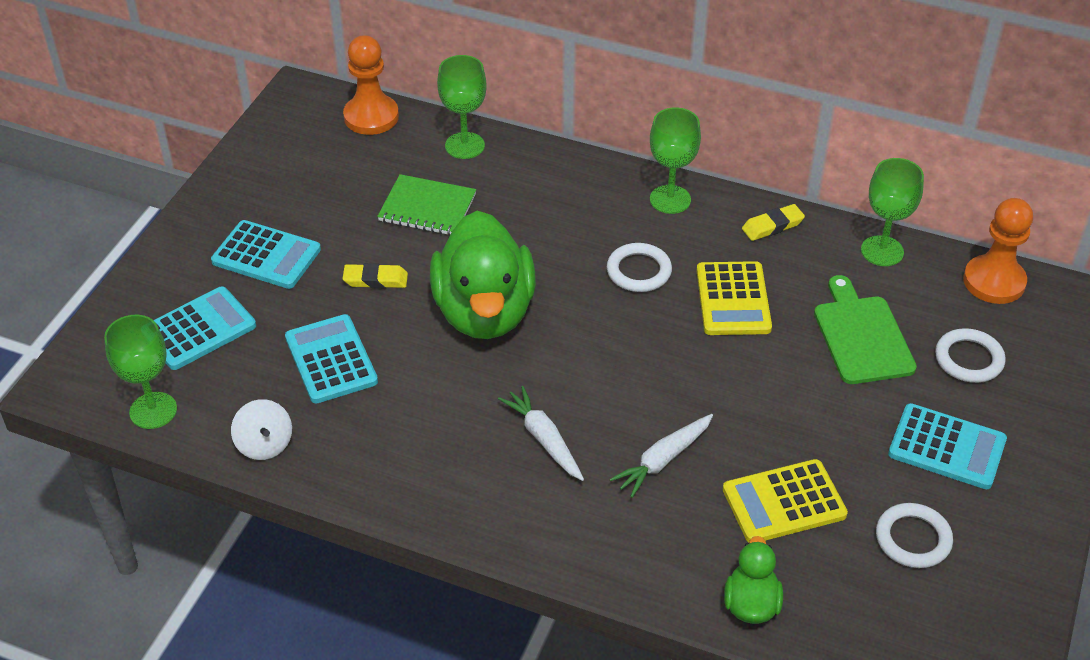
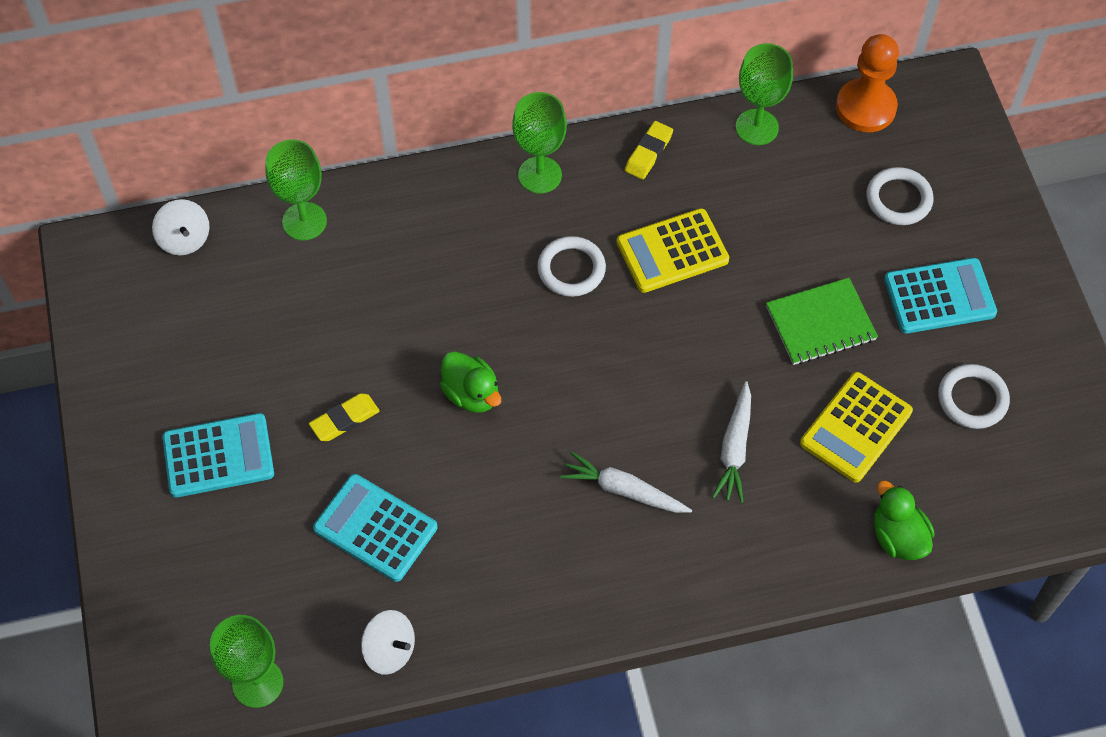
camera: 35 degrees left, 15 degrees up
turquoise calculator [154,286,256,370] -> none
orange pawn [343,35,399,135] -> white spinning top [152,199,209,255]
green notebook [377,174,476,236] -> green notebook moved to [766,278,878,365]
green duck [430,211,536,339] -> green duck [440,351,501,413], size x0.47
yellow calculator [697,261,772,335] -> yellow calculator turned 105 degrees clockwise [617,208,729,293]
green cutting board [814,275,917,384] -> none

